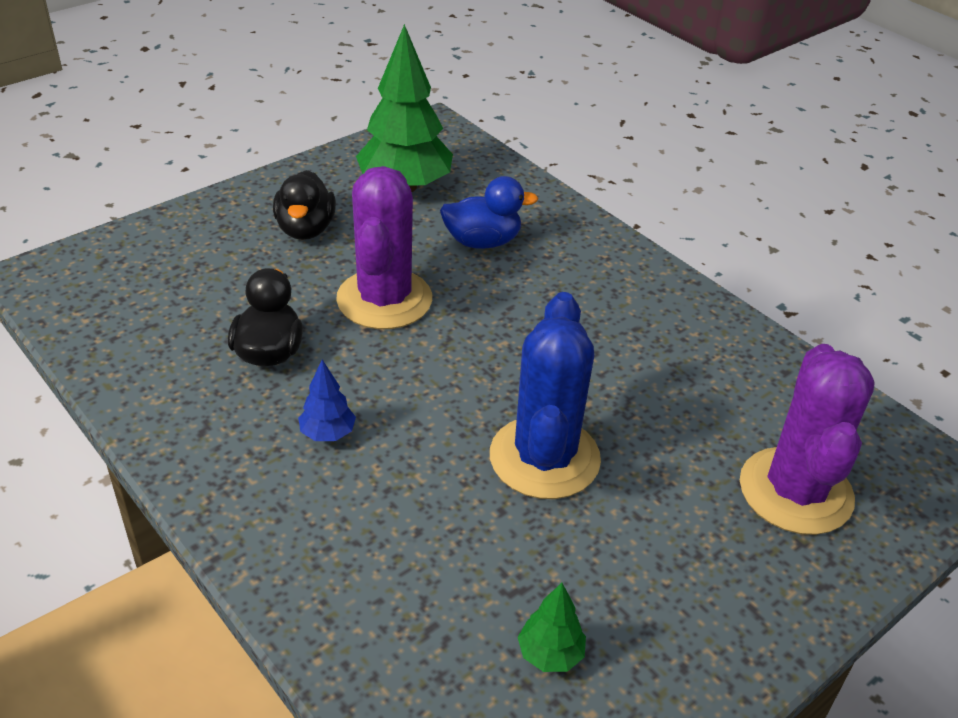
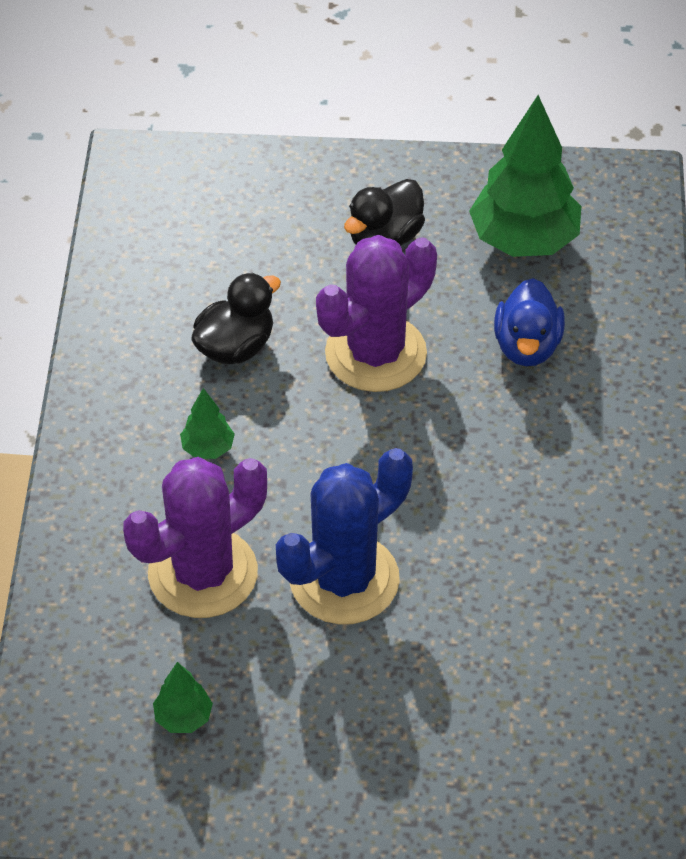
camera: 45 degrees right, 10 degrees up
blue tree [298,360,356,441] -> green tree [180,388,235,459]
blue duck [440,176,538,249] -> blue duck turned 60 degrees clockwise [494,278,565,366]
purple cactus [740,344,875,535] -> purple cactus moved to [123,457,267,618]

